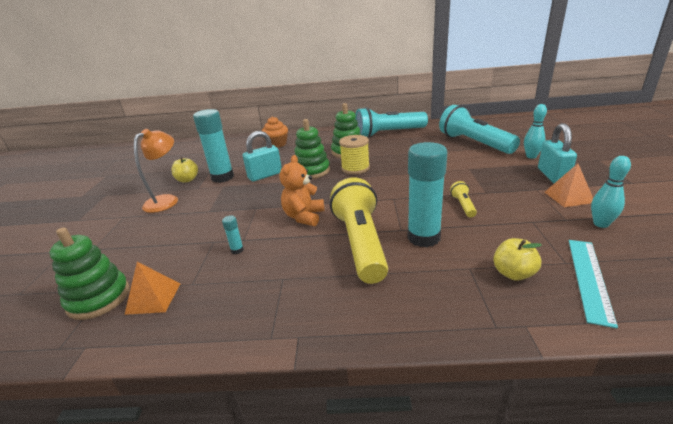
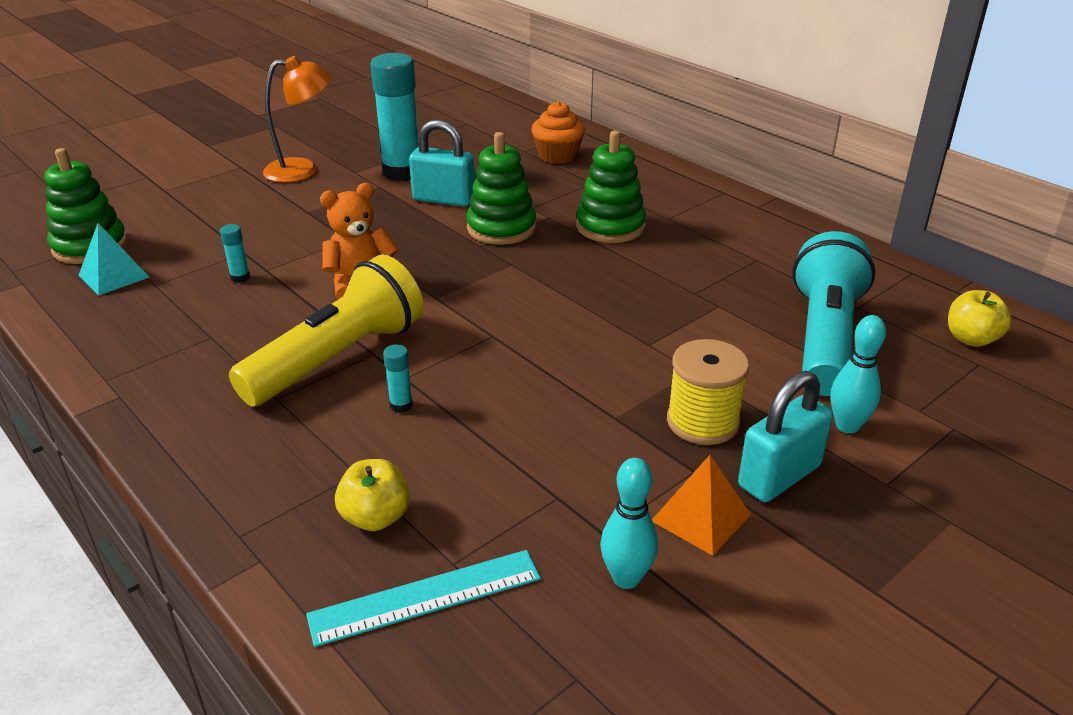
camera: 45 degrees right, 5 degrees up
orange pyramid [125,262,180,315] -> turquoise pyramid [79,223,149,296]
yellow apple [172,157,198,183] -> yellow apple moved to [948,290,1011,347]
yellow spool [339,135,370,174] -> yellow spool moved to [667,339,749,445]
turquoise flashlight [355,107,428,138] -> none
turquoise glue stick [408,142,447,247] -> turquoise glue stick [383,344,413,413], size x0.40
yellow flashlight [450,181,477,217] -> none

